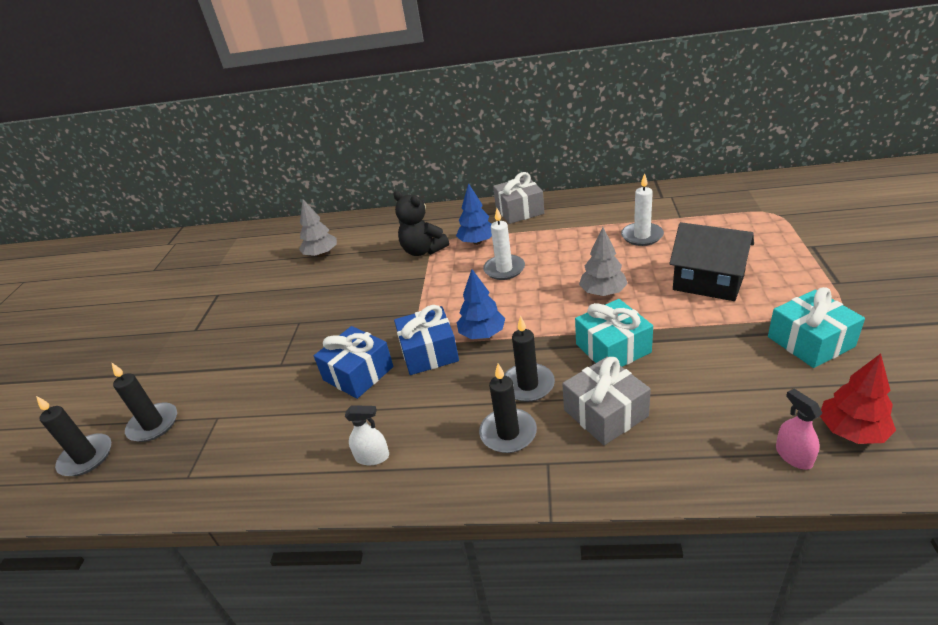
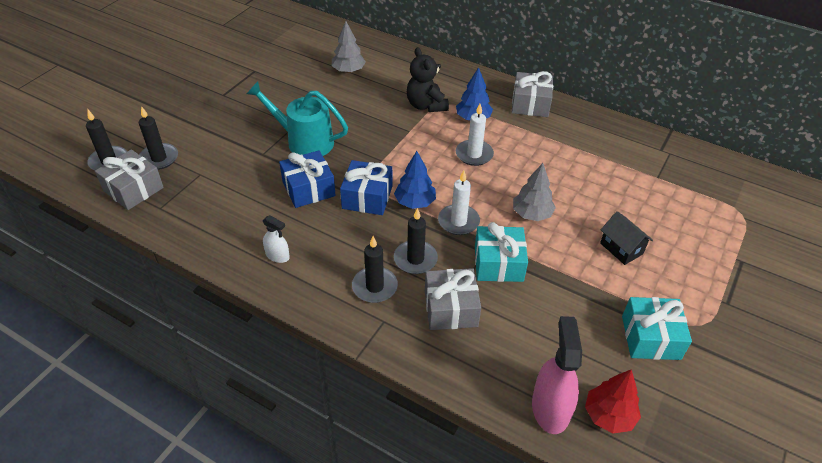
camera: 20 degrees right, 10 degrees up
white candle [621,173,664,246] -> white candle moved to [438,170,480,235]
black house [669,222,754,301] -> black house [600,211,653,265], size x0.63
pink spray bottle [776,389,822,470] -> pink spray bottle [532,316,582,434], size x1.84
none -> grey gift [95,149,164,210]
none -> turquoise watering can [246,81,348,156]

